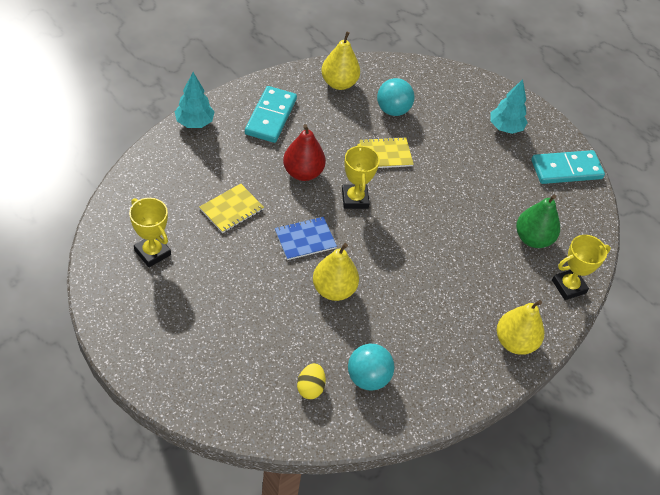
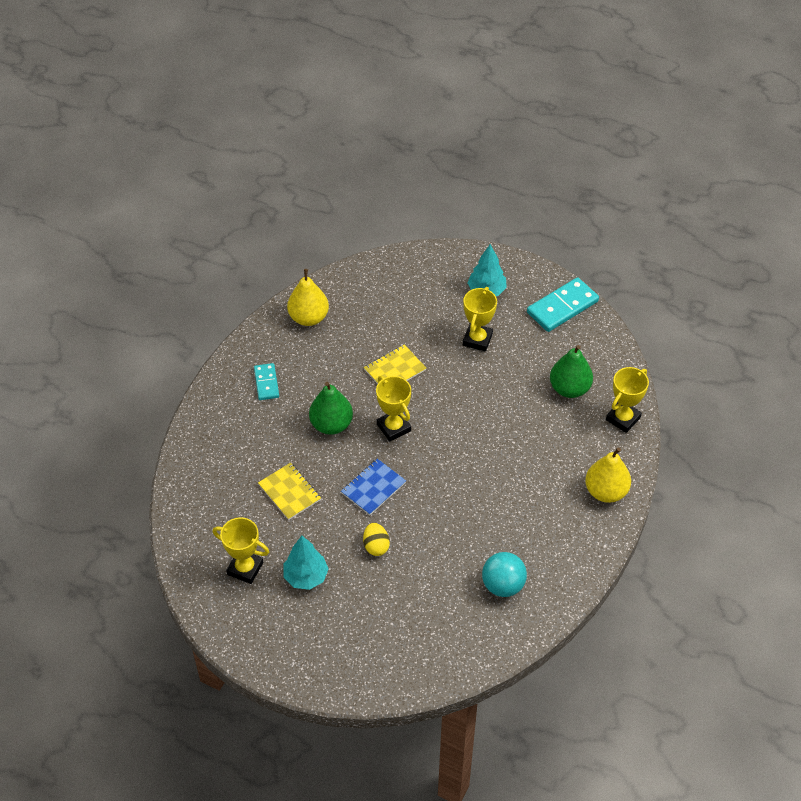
camera: 20 degrees left, 0 degrees up
turquoise tree [174,72,215,128] -> turquoise tree moved to [283,536,329,590]
yellow notebook [200,184,264,233] -> yellow notebook turned 60 degrees counterclockwise [258,463,321,520]
turquoise domino [245,86,297,143] -> turquoise domino [254,363,279,400], size x0.59
red pear [283,124,326,181] -> green pear [309,382,353,435]
yellow egg [297,363,326,399] -> yellow egg moved to [363,523,390,556]
yellow pear [313,243,359,301] -> none
turquoise ball [377,78,414,116] -> none
none -> yellow trophy [463,287,497,352]

